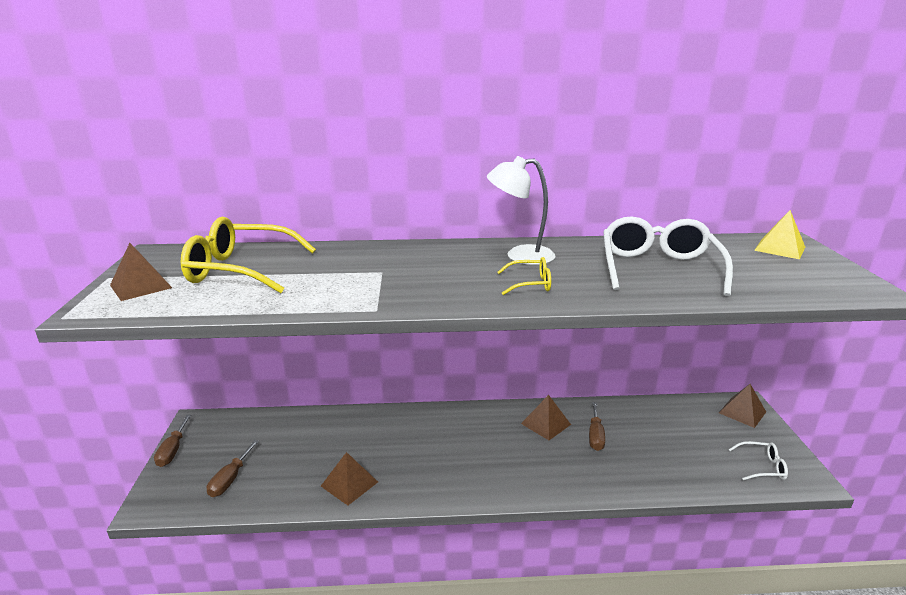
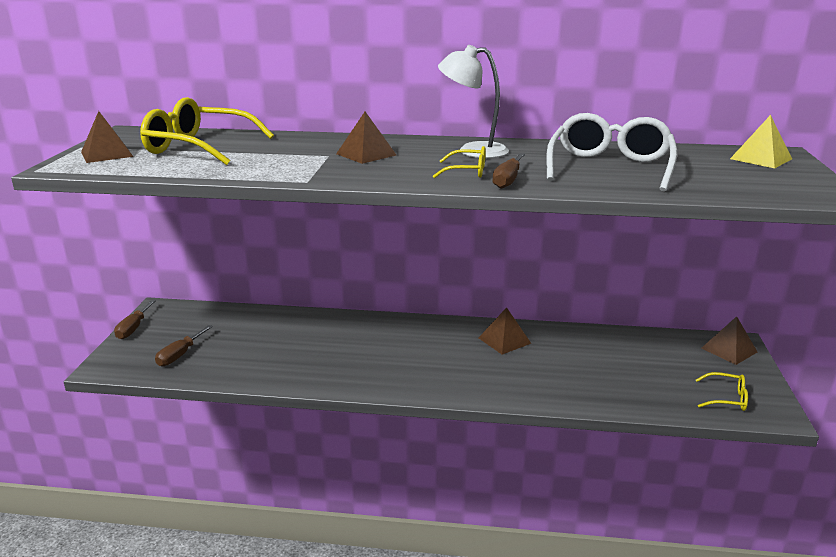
camera: 10 degrees right, 0 degrees up
brown pyramid [321,452,378,505] -> brown pyramid moved to [336,112,396,164]
brown screwdriver [589,402,605,451] -> brown screwdriver moved to [492,153,525,189]
white glasses [729,441,788,480] -> yellow glasses [696,372,748,411]

